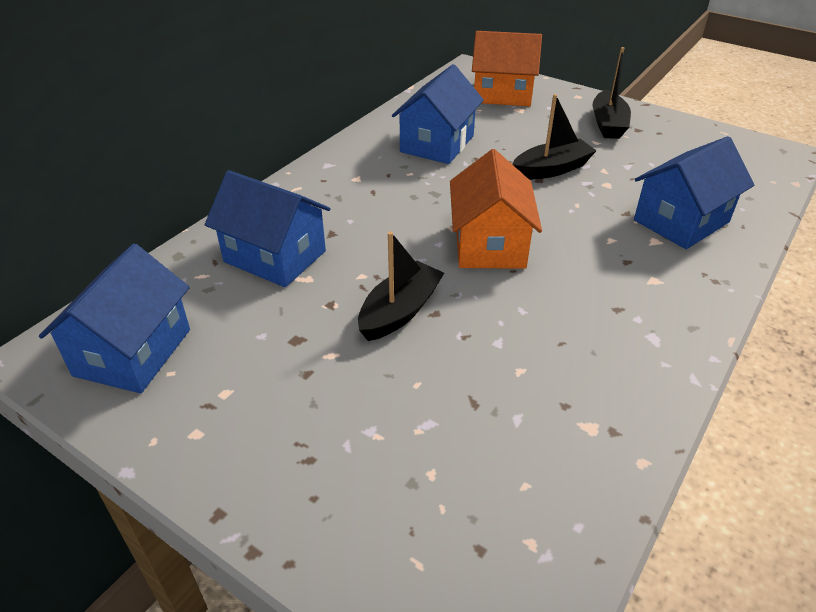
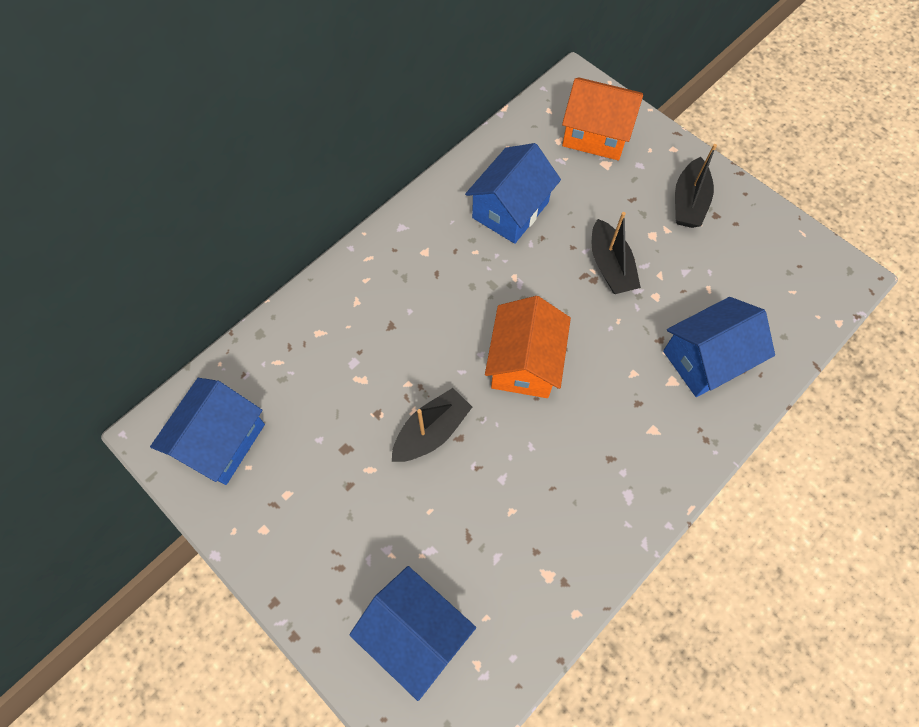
camera: 10 degrees right, 25 degrees up
blue house [205,170,331,287] -> blue house moved to [349,566,476,701]
black boat [512,94,596,180] -> black boat turned 90 degrees clockwise [592,212,641,294]

